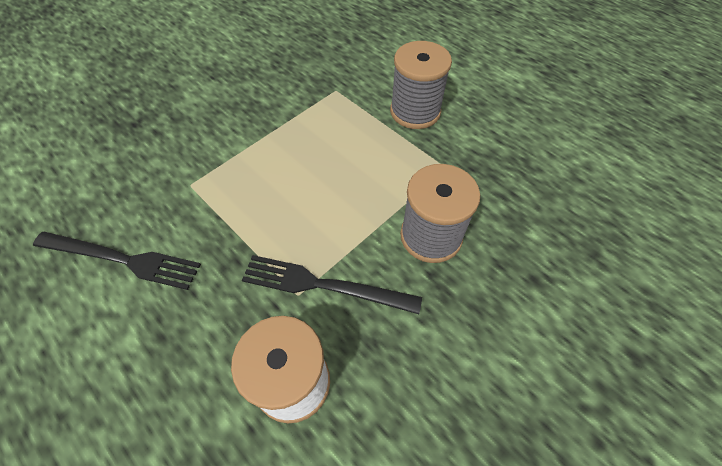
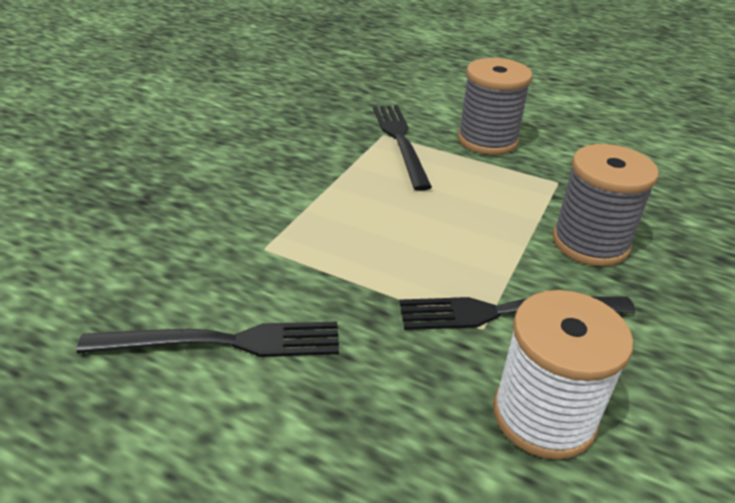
camera: 20 degrees left, 20 degrees down
none -> black fork [373,105,432,191]

